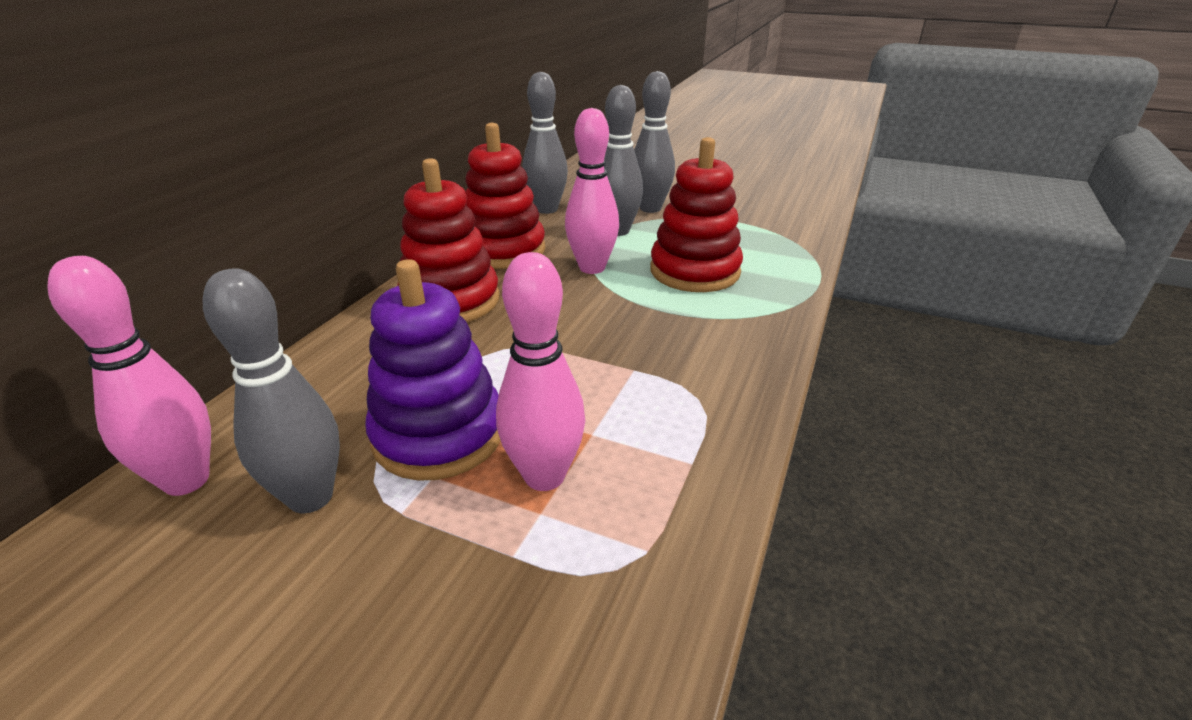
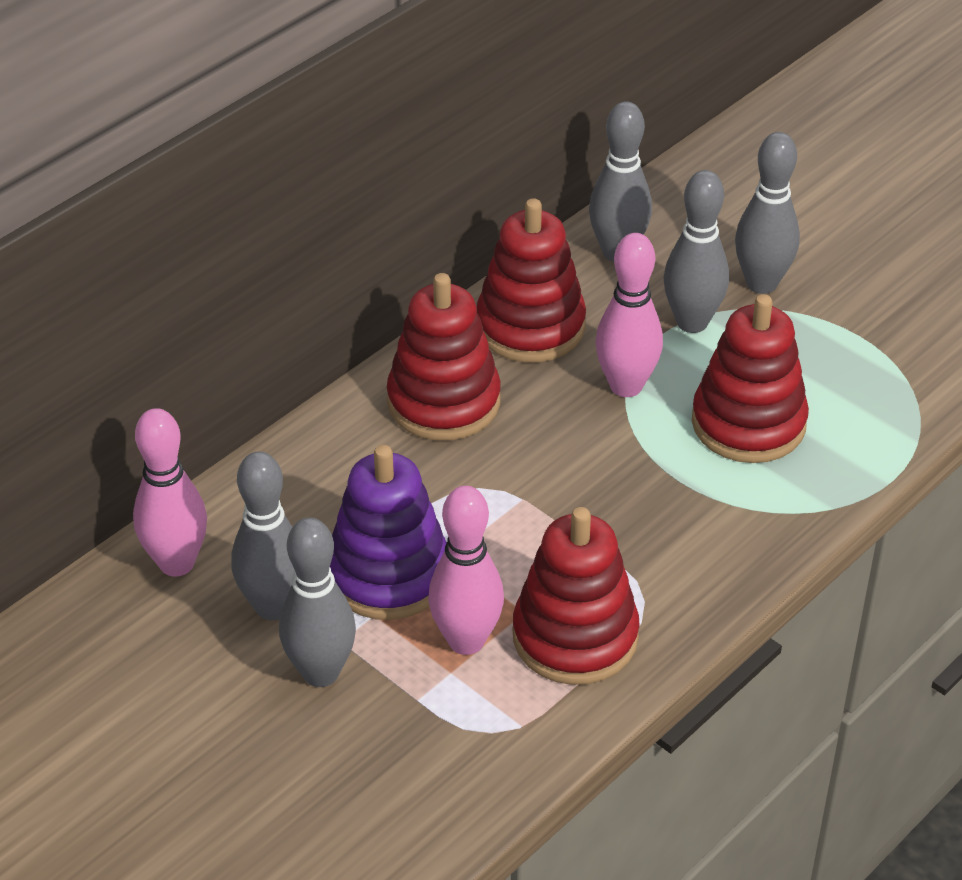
camera: 20 degrees right, 10 degrees up
none -> grey bowling pin [279,517,356,687]
none -> red stacking toy [513,507,640,685]

